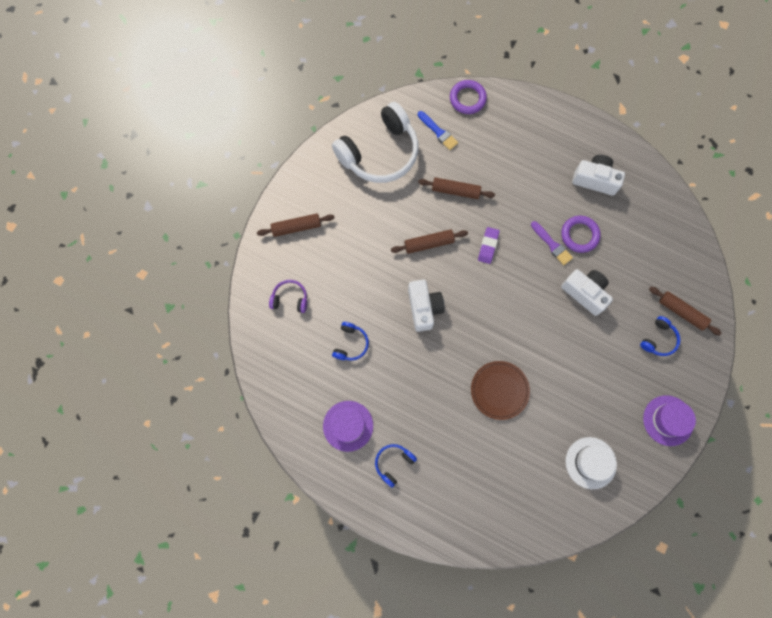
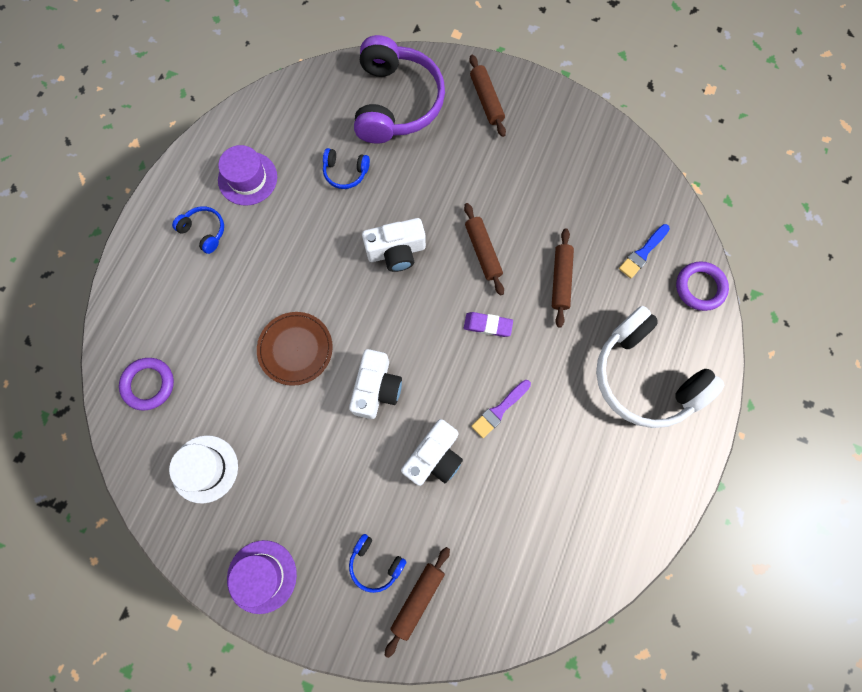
camera: 85 degrees right, 0 degrees up
purple headphones [269,280,307,313] -> purple headphones [354,35,445,144], size x2.26
white headphones [332,102,418,183] -> white headphones moved to [596,306,724,428]
purple ring [561,216,601,253] -> purple ring moved to [119,358,174,411]
white camera [572,155,625,196] -> white camera moved to [349,349,402,419]

